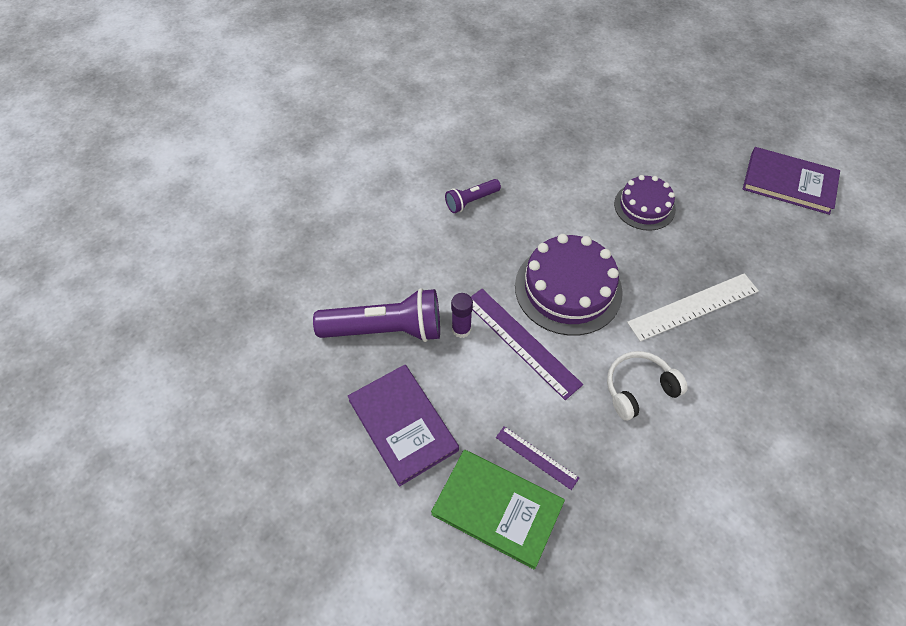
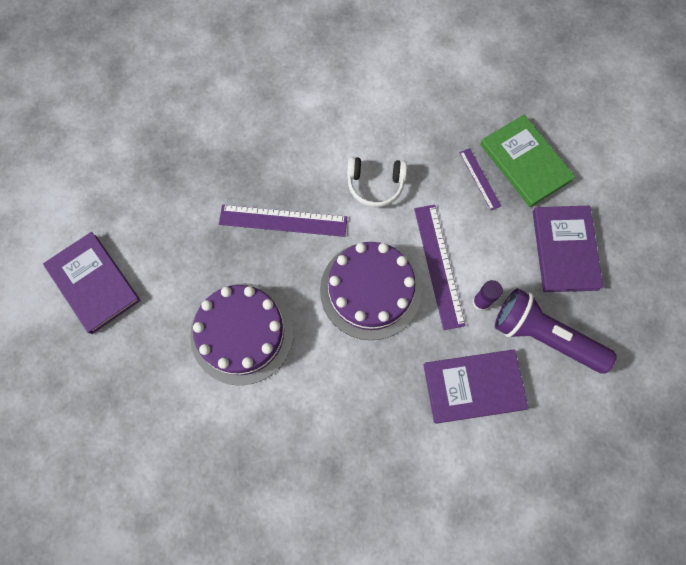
camera: 150 degrees left, 15 degrees up
purple flashlight [445,179,501,213] -> none
purple cake [614,175,676,231] -> purple cake [190,283,294,385], size x1.63
white ruler [627,273,759,342] -> purple ruler [219,205,347,237]
none -> purple book [423,349,529,424]

